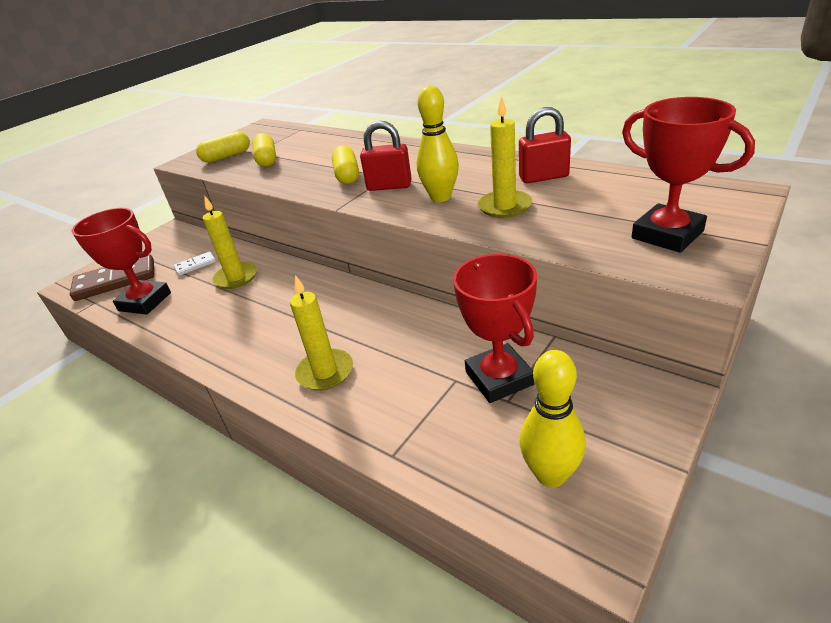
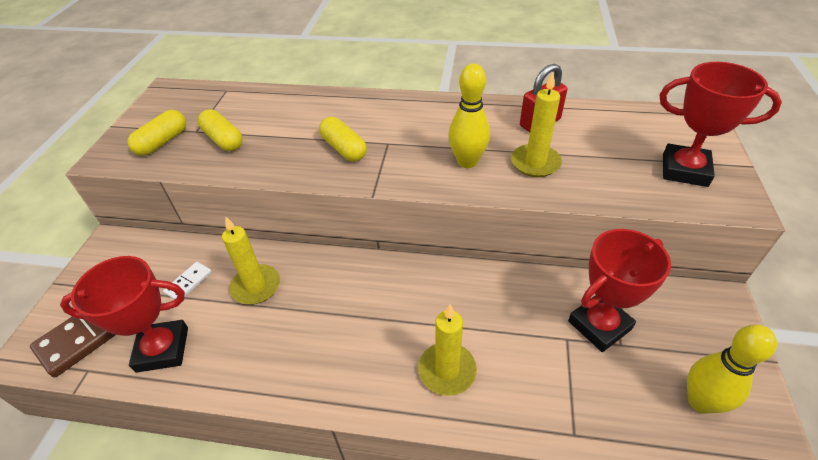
camera: 30 degrees left, 10 degrees up
red padlock [360,121,412,191] -> none
red trophy [453,254,537,403] -> red trophy turned 75 degrees counterclockwise [568,229,671,352]

